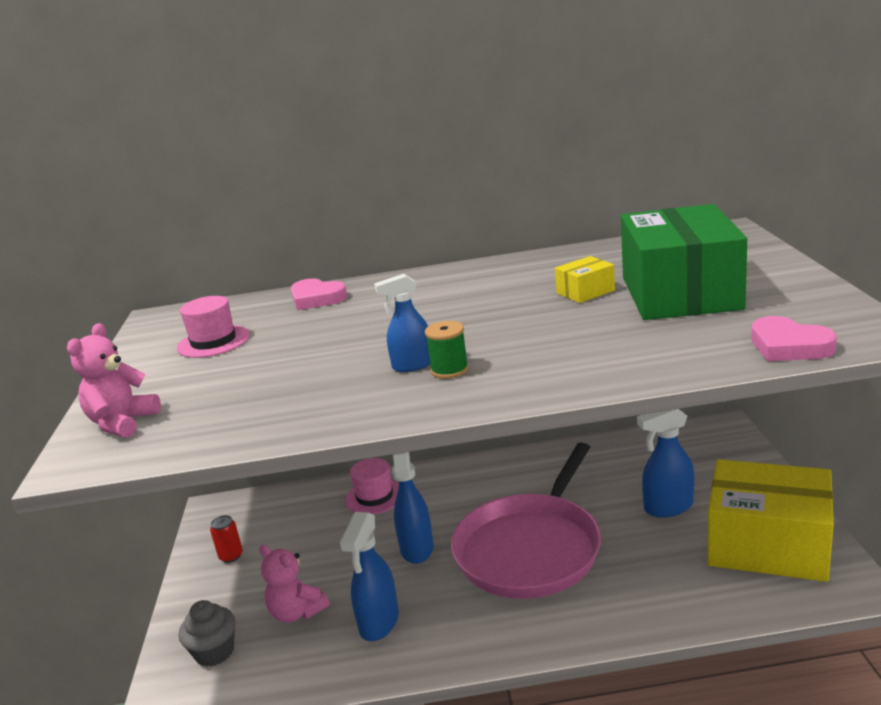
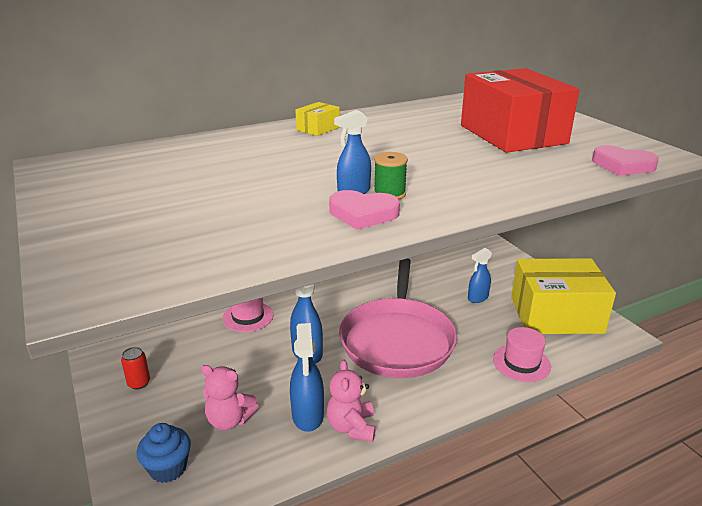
camera: 25 degrees left, 5 degrees up
pink teddy bear [67,323,161,438] -> pink teddy bear moved to [327,360,376,442]
pink hat [177,296,250,358] -> pink hat moved to [493,327,551,382]
grey cupcake [179,600,236,667] -> blue cupcake [137,423,191,483]
pink heart [291,278,347,310] -> pink heart moved to [329,190,400,230]
yellow box [555,256,615,303] -> yellow box moved to [295,102,340,136]
green box [621,204,747,320] -> red box [461,68,579,153]
blue spray bottle [637,409,694,517] -> blue spray bottle [468,248,492,303], size x0.66

